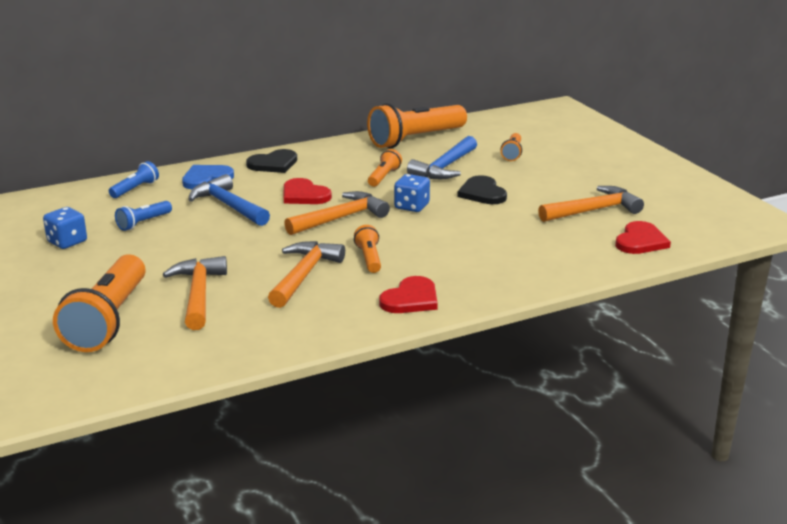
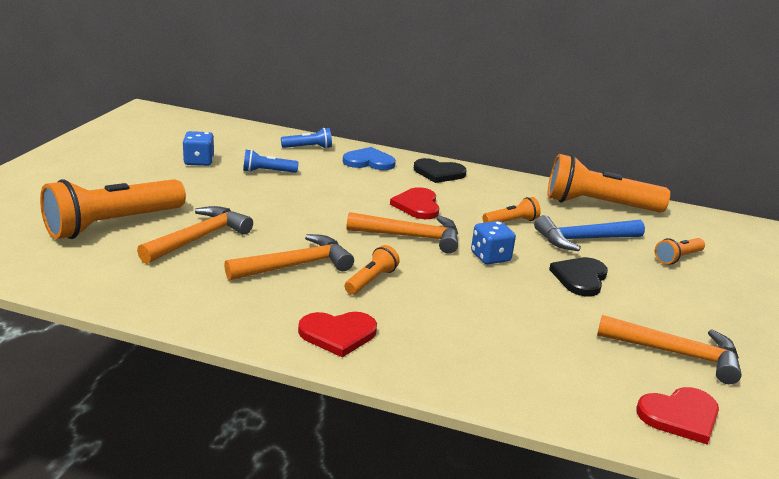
camera: 40 degrees right, 0 degrees up
blue hammer [188,174,270,226] -> none

